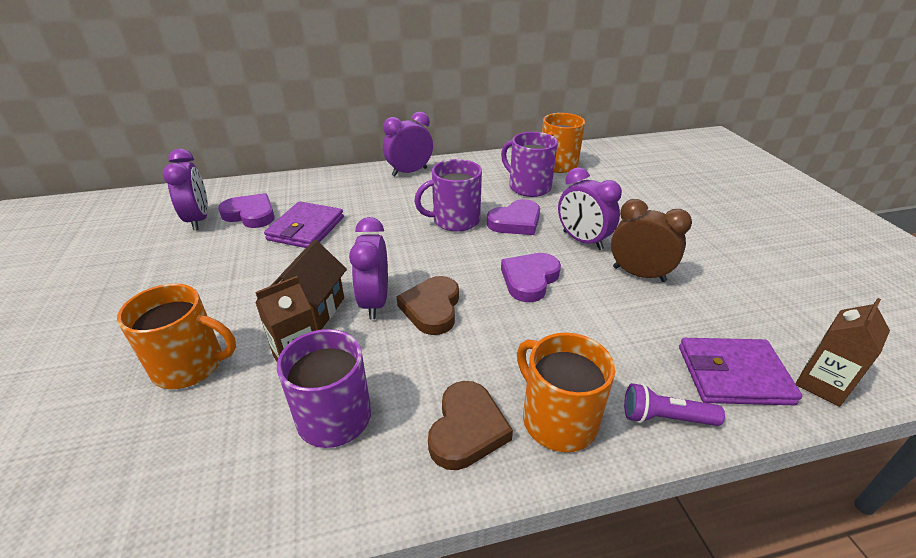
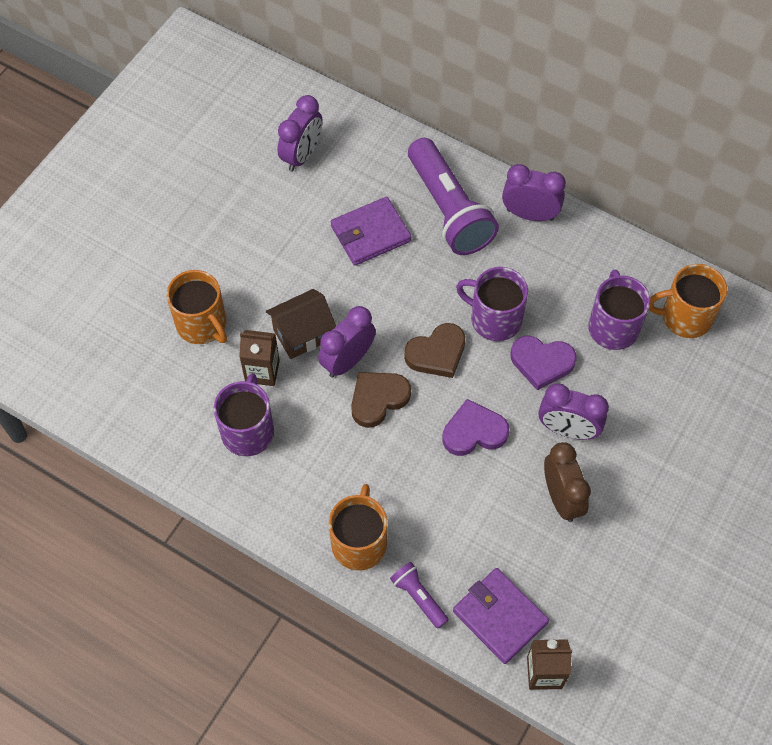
camera: 45 degrees right, 25 degrees up
purple heart [218,193,275,228] -> none
brown heart [428,381,513,470] -> brown heart moved to [404,323,466,378]
purple clock [558,167,622,250] -> purple clock turned 75 degrees counterclockwise [538,383,609,440]
none -> purple flashlight [408,138,499,255]

